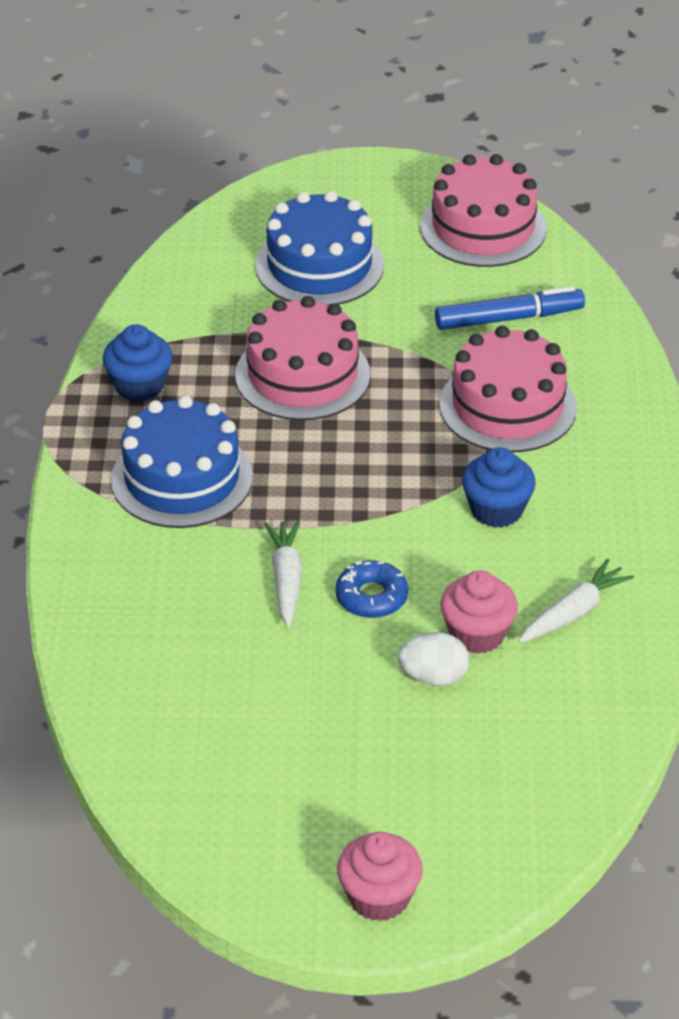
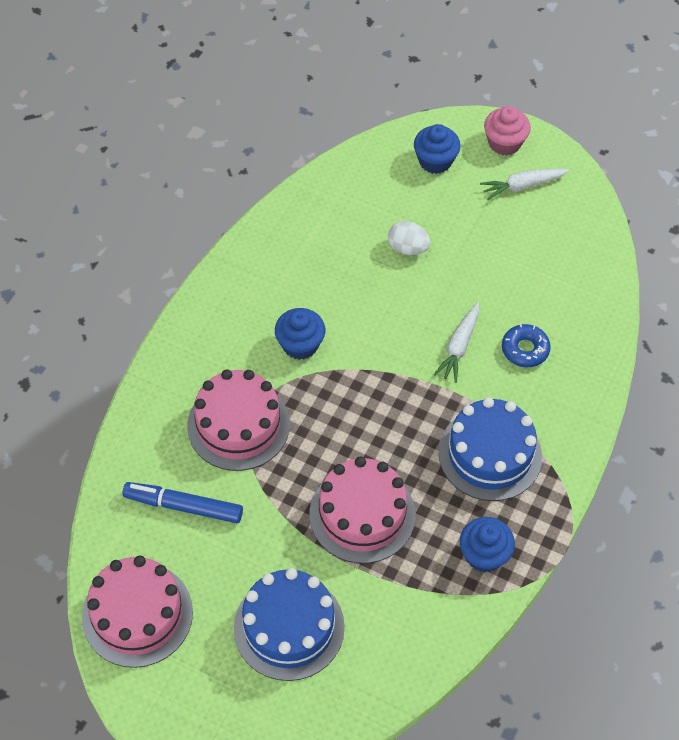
camera: 155 degrees left, 15 degrees up
blue donut [335,560,408,618] -> blue donut moved to [502,324,551,367]
pink cupcake [440,570,518,654] -> none
white carrot [519,559,634,643] -> white carrot moved to [480,169,569,200]
none -> blue cupcake [414,124,461,174]

